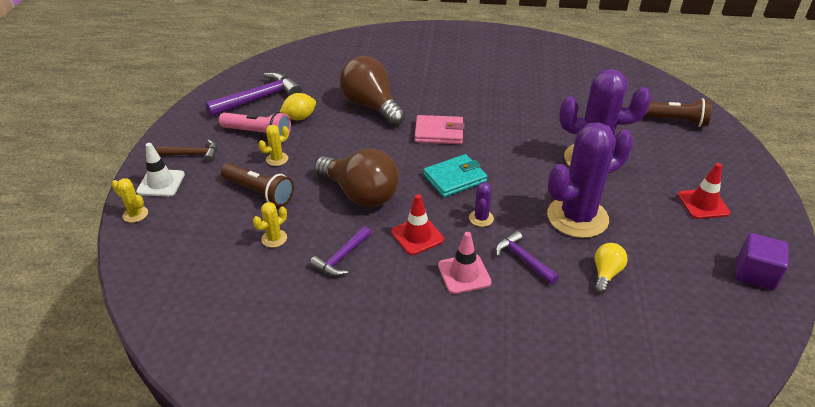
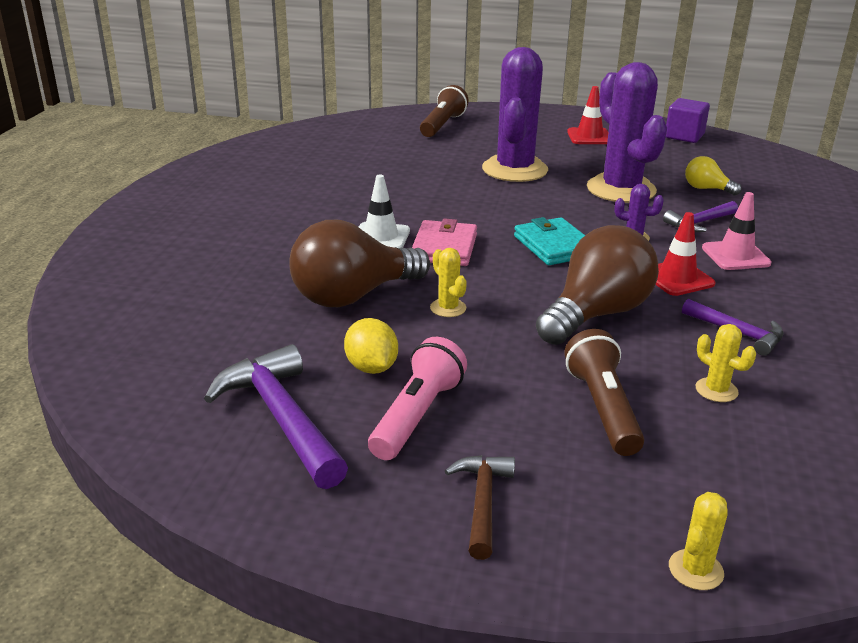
camera: 85 degrees left, 10 degrees down
white traffic cone [136,143,185,197] -> white traffic cone moved to [359,175,410,249]
brown flashlight [221,163,294,207] -> brown flashlight turned 45 degrees counterclockwise [565,329,644,456]
yellow cactus [258,125,289,166] -> yellow cactus moved to [430,248,467,317]

